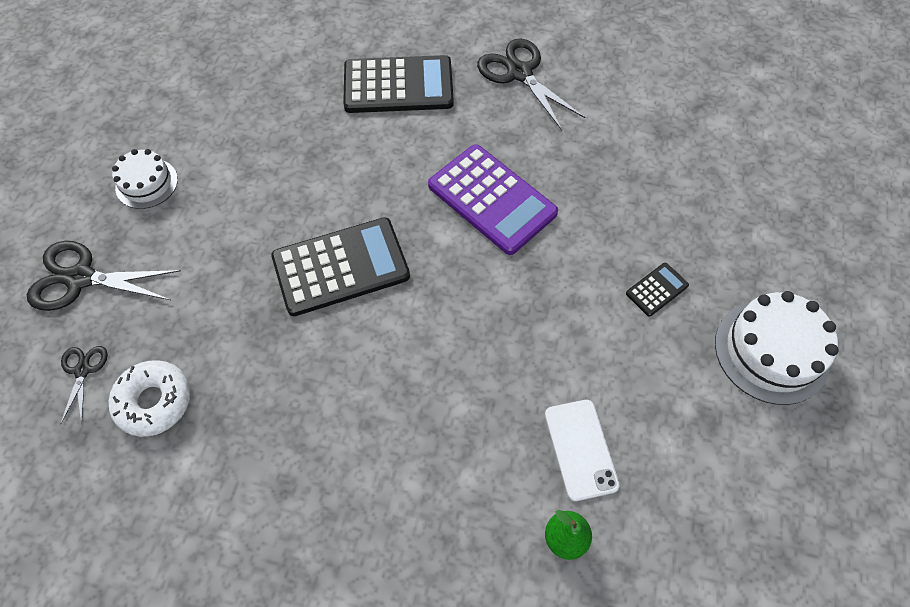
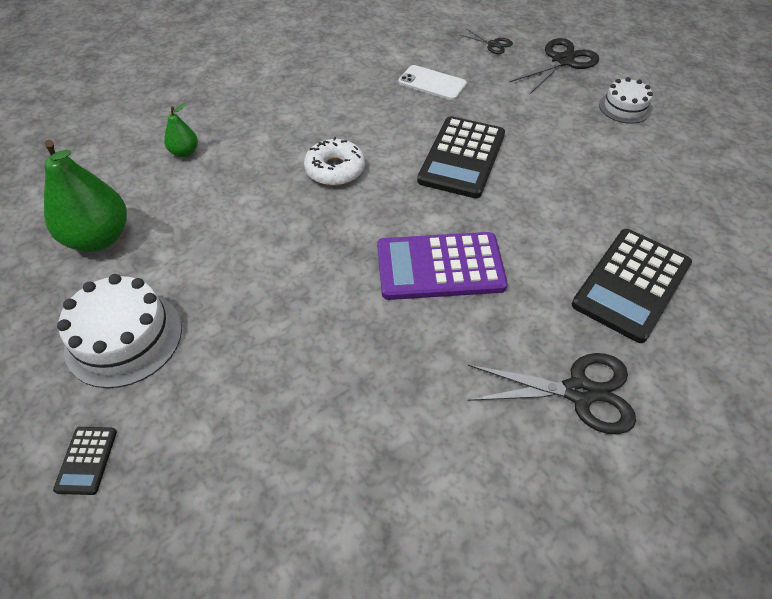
camera: 130 degrees right, 10 degrees down
white donut [109,360,191,437] -> white donut moved to [304,137,365,186]
white phone [545,400,620,501] -> white phone moved to [398,65,467,100]
black calculator [626,263,689,317] -> black calculator moved to [53,427,117,495]
none -> green pear [44,140,127,252]

